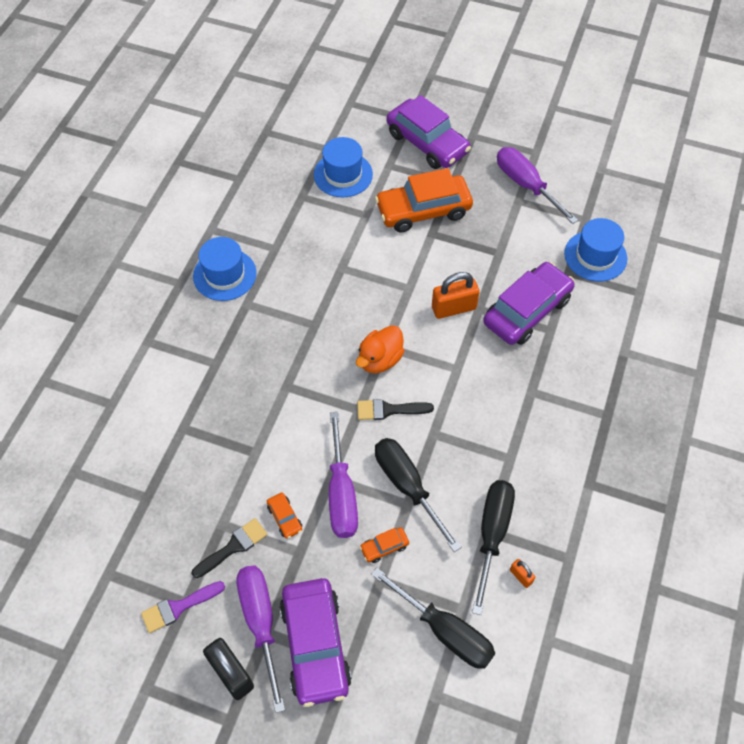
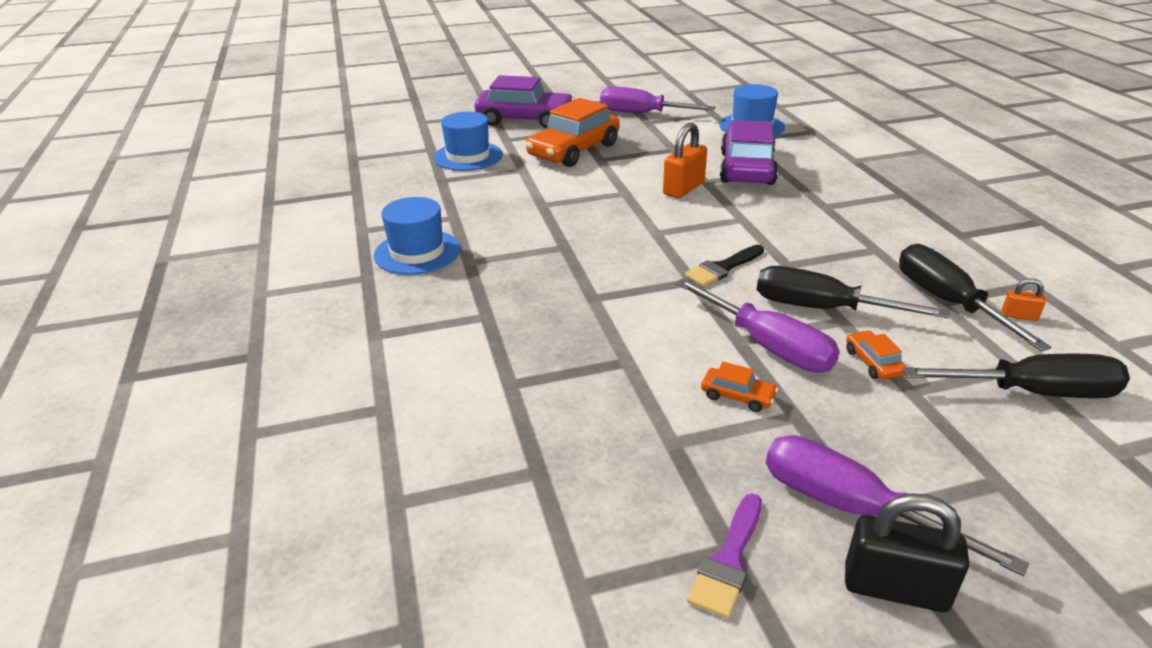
camera: 35 degrees left, 25 degrees down
black brush [192,518,267,578] -> none
purple car [280,578,352,707] -> none
orange duck [356,325,404,373] -> none
orange car [360,527,409,563] -> orange car turned 135 degrees clockwise [846,330,906,380]

